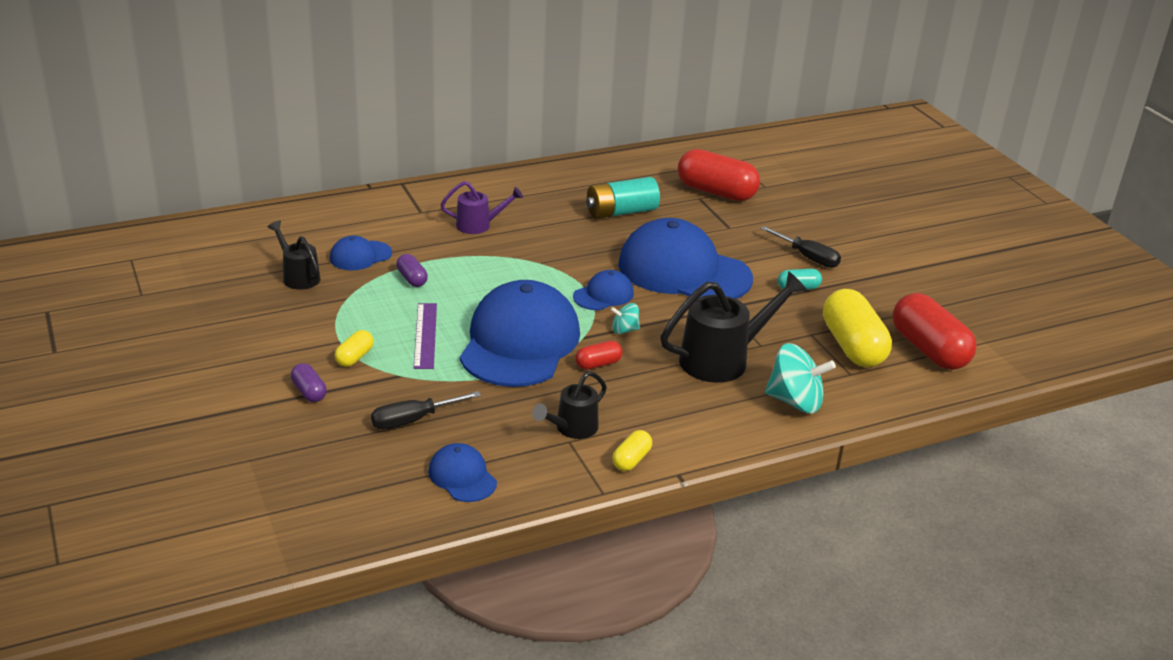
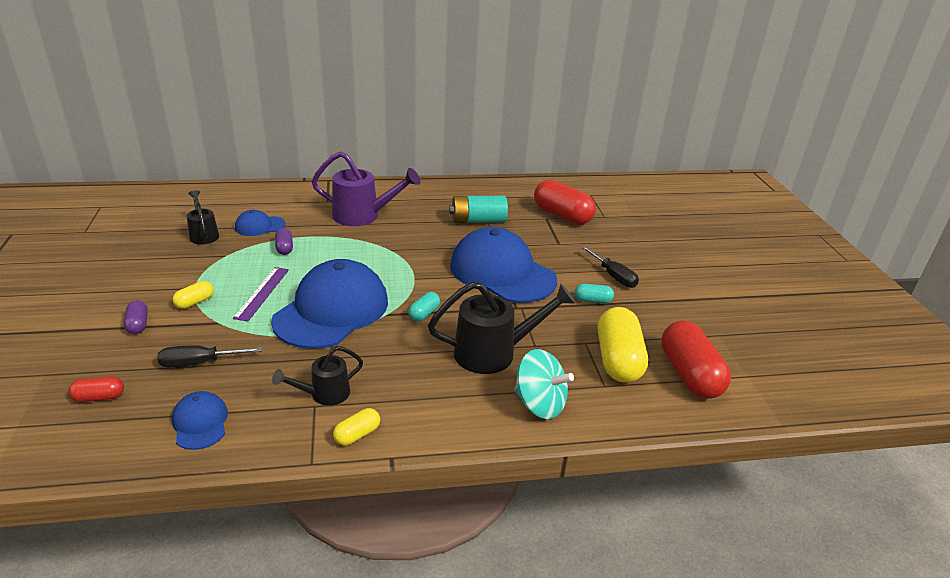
camera: 15 degrees right, 0 degrees up
purple watering can [440,181,523,234] -> purple watering can [312,151,420,226], size x1.73
blue cap [573,270,634,310] -> none
red capsule [575,341,622,370] -> red capsule moved to [68,376,124,402]
turquoise spinning top [611,303,640,334] -> turquoise capsule [408,292,440,321]

